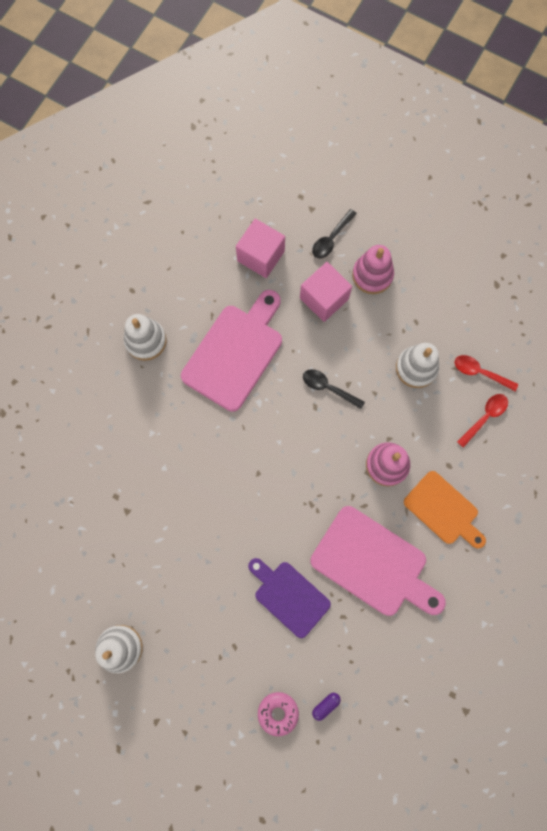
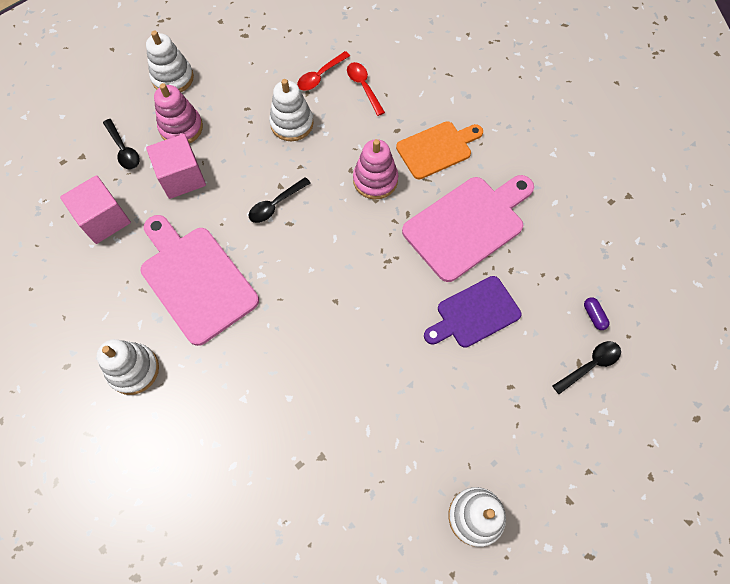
camera: 70 degrees left, 10 degrees down
pink donut [258,692,299,736] -> black spoon [553,341,621,394]
none -> white stacking toy [146,31,194,92]

